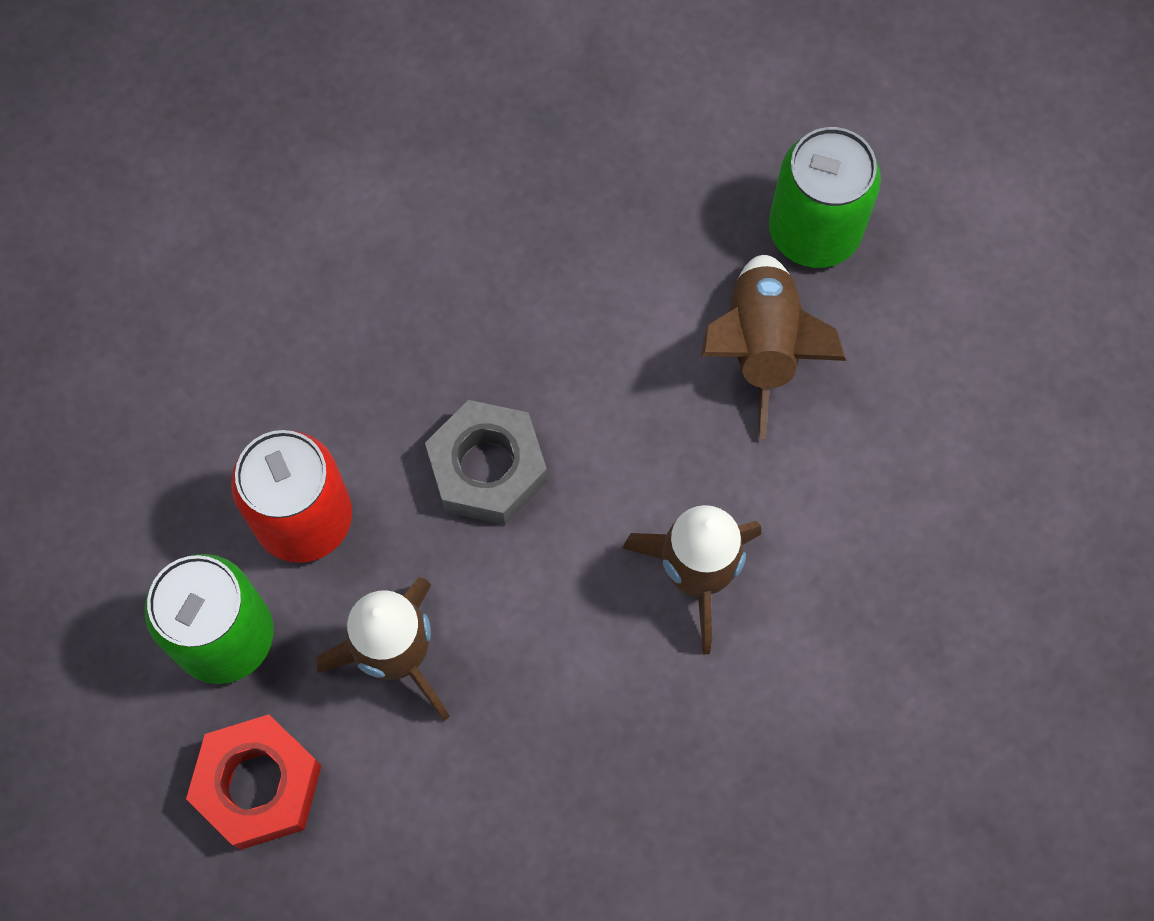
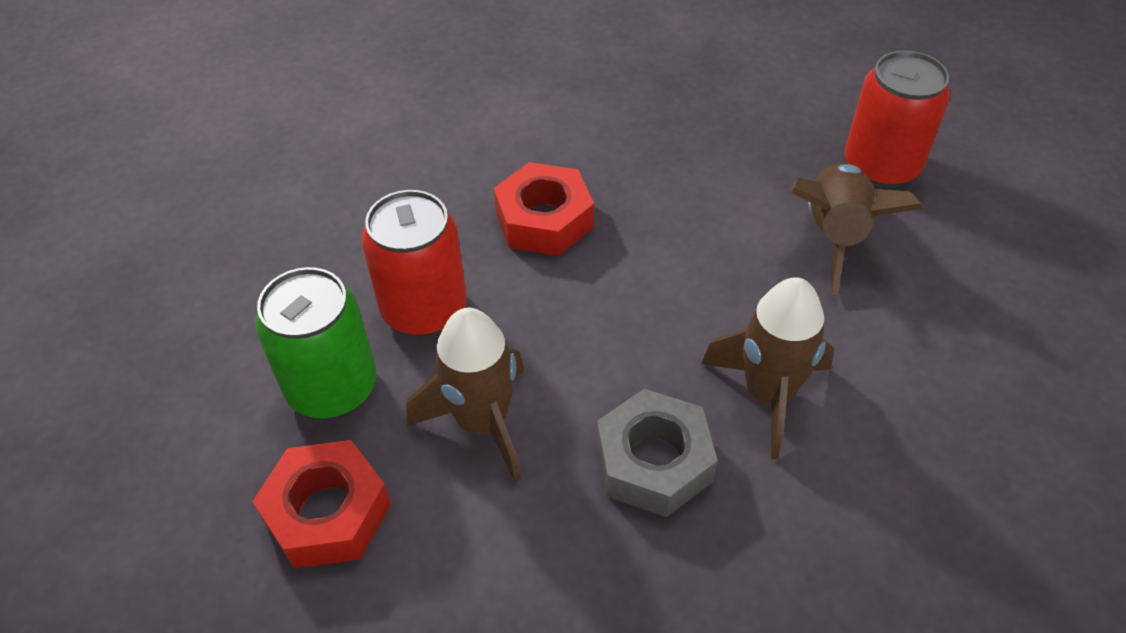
camera: 10 degrees right, 20 degrees down
grey nut [425,400,547,525] -> grey nut moved to [597,389,718,517]
green can [769,127,881,268] -> red can [844,50,950,188]
none -> red nut [494,162,594,256]

